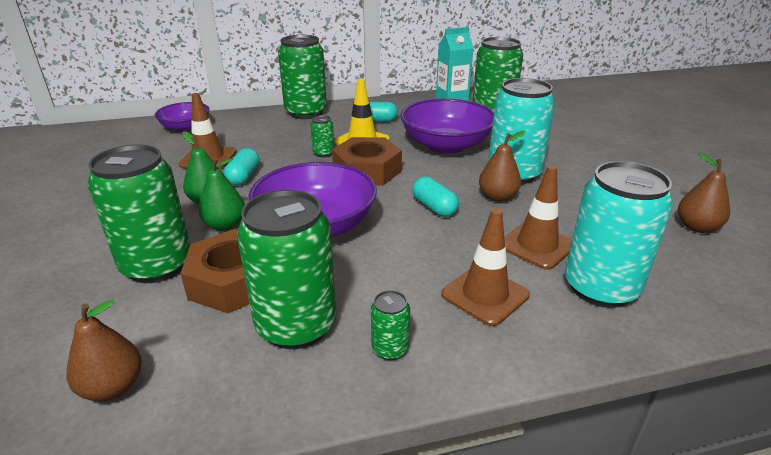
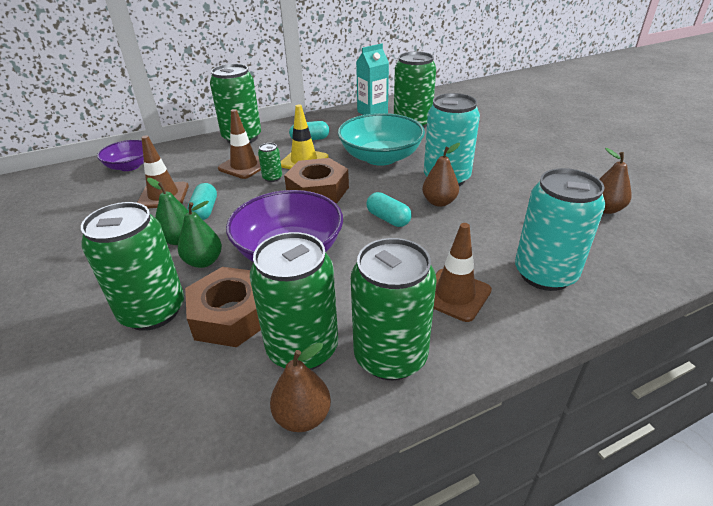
camera: 10 degrees left, 5 degrees up
brown pear [67,300,142,402] -> brown pear moved to [270,343,331,432]
green can [371,290,410,360] -> green can [351,238,437,380], size x2.28
purple bowl [400,98,494,154] -> turquoise bowl [338,113,425,166]
brown traffic cone [504,166,572,270] -> brown traffic cone moved to [218,109,261,179]

